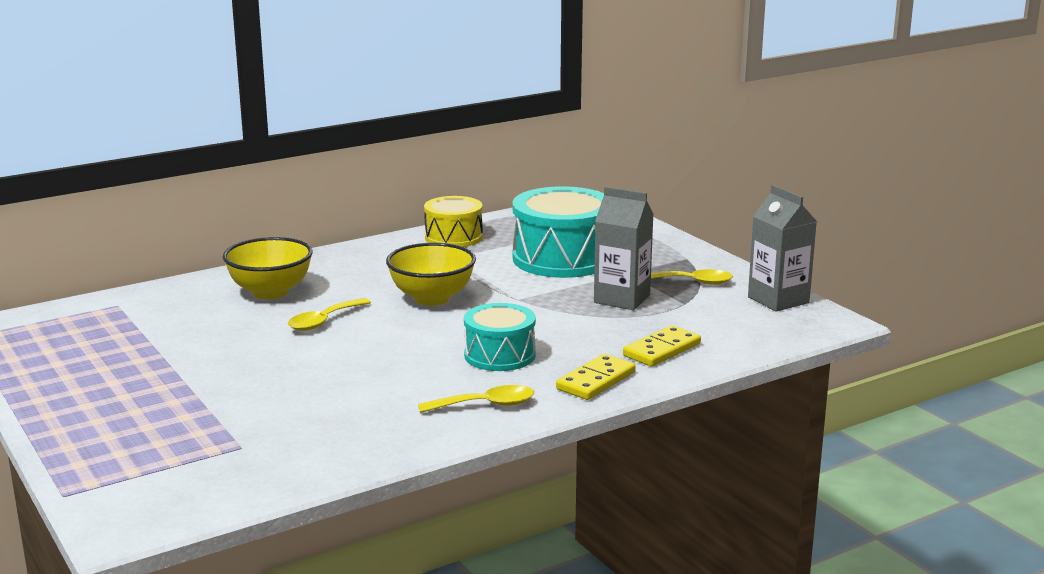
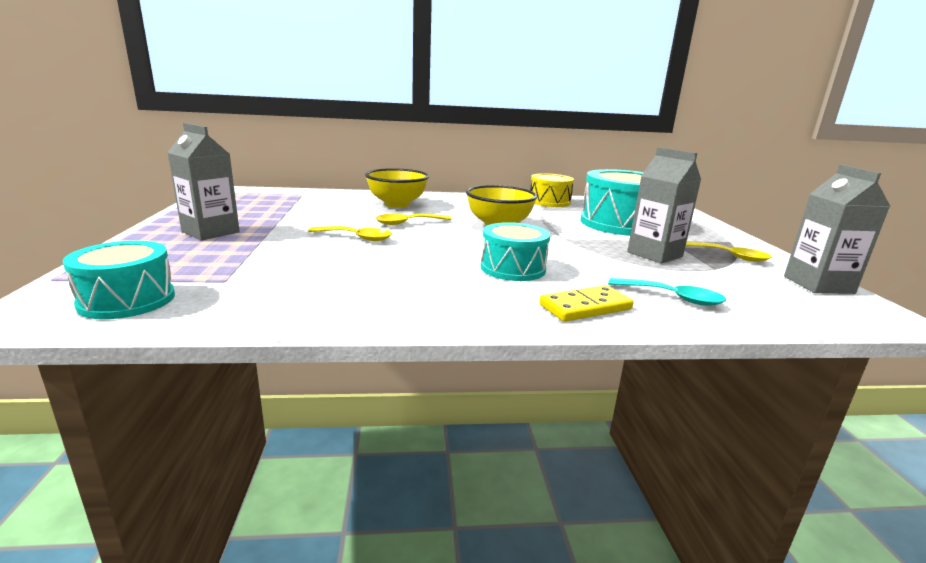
camera: 25 degrees right, 0 degrees up
yellow spoon [418,385,534,413] -> yellow spoon moved to [308,226,392,241]
yellow domino [623,325,701,367] -> turquoise spoon [608,278,726,306]
none -> turquoise drum [63,241,175,319]
none -> grey carton [167,123,240,240]

